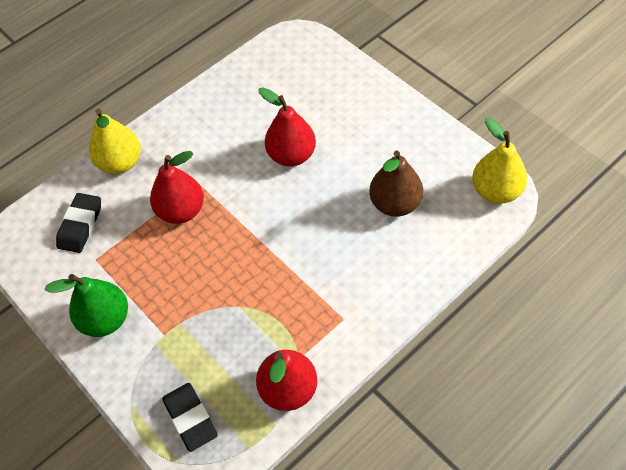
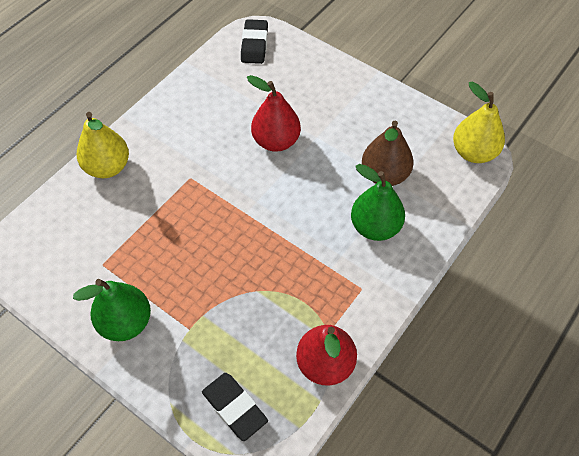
camera: 15 degrees left, 0 degrees up
black eraser [56,193,101,253] -> black eraser moved to [241,19,268,64]
red pear [150,151,204,224] -> none
none -> green pear [351,164,405,241]

